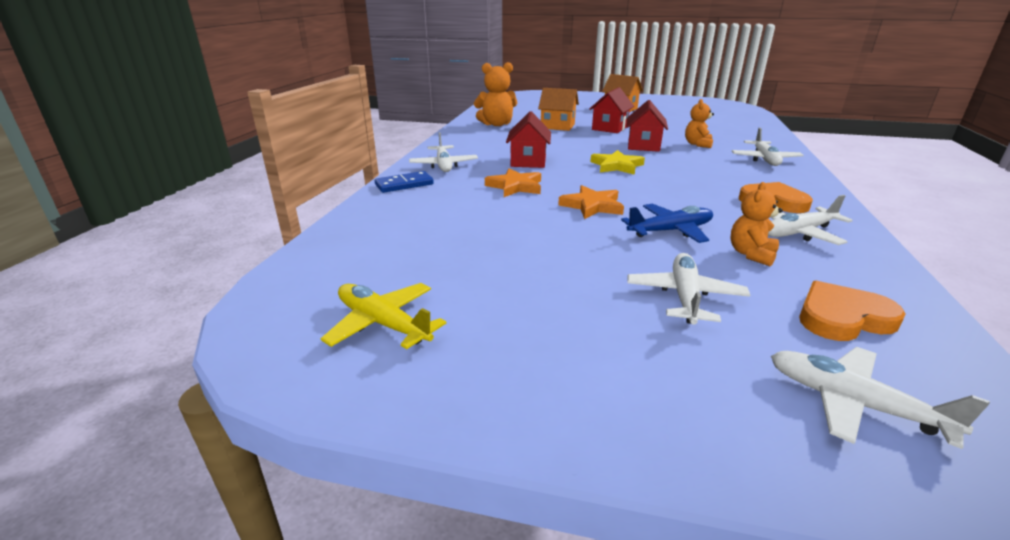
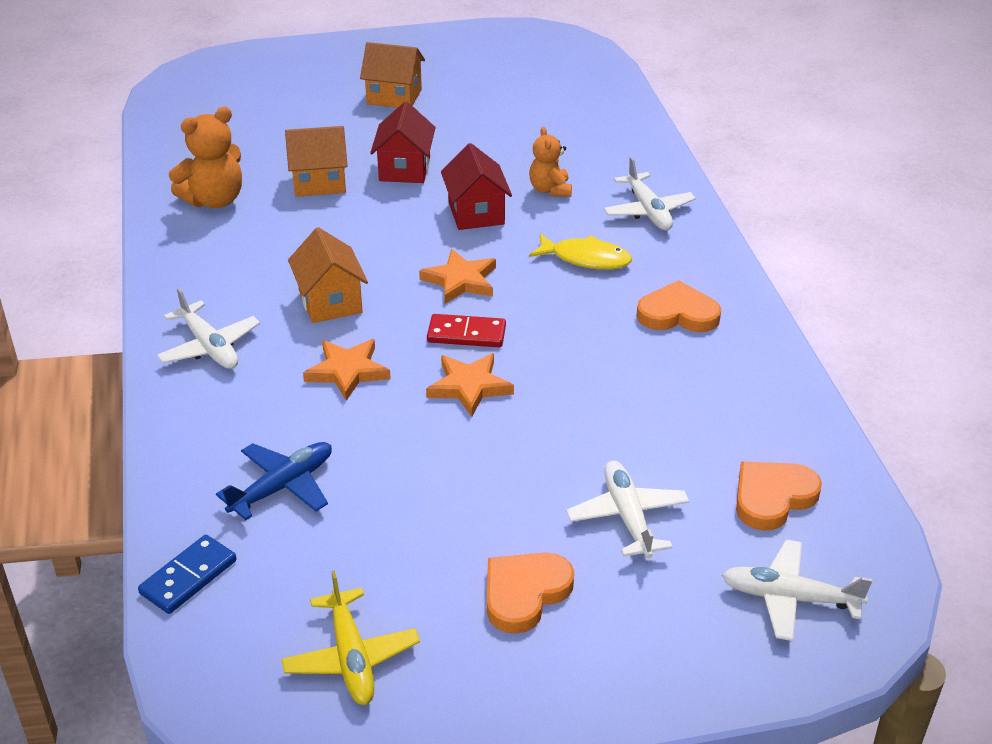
camera: 25 degrees left, 10 degrees up
yellow plane [320,283,446,349] -> yellow plane turned 120 degrees counterclockwise [281,570,420,705]
blue domino [375,171,434,193] -> blue domino moved to [138,535,237,614]
red house [506,111,551,168] -> orange house [288,227,368,323]
yellow star [590,150,645,175] -> orange star [419,249,496,304]
blue plane [621,204,713,243] -> blue plane moved to [216,442,332,520]
orange teddy bear [730,182,783,266] -> none
white plane [768,195,853,245] -> none
none -> red domino [427,314,506,347]
none -> orange heart [487,553,574,634]
none -> yellow fish [529,234,632,269]

